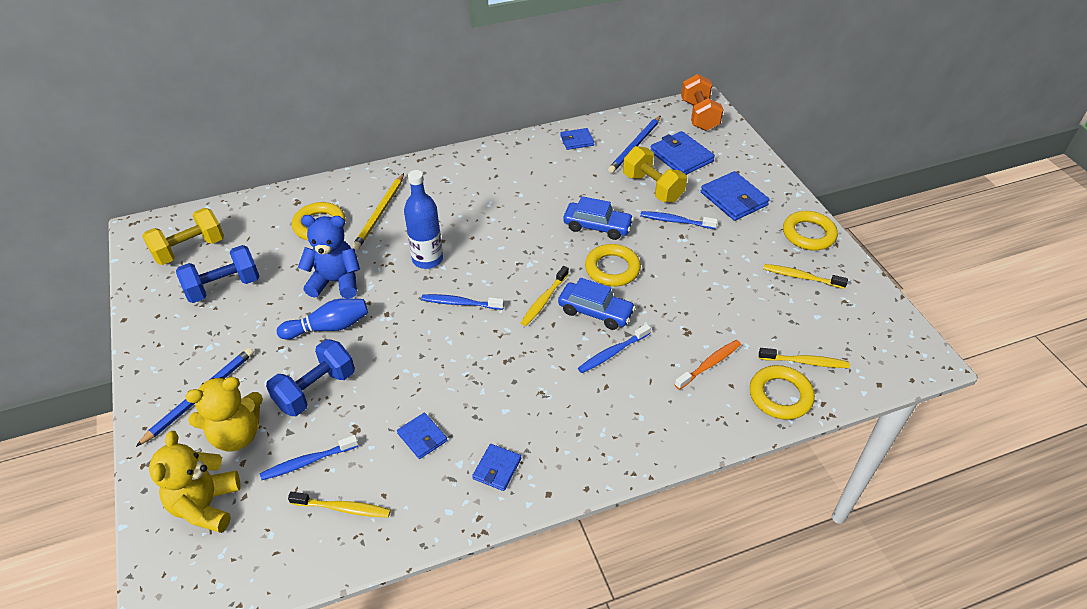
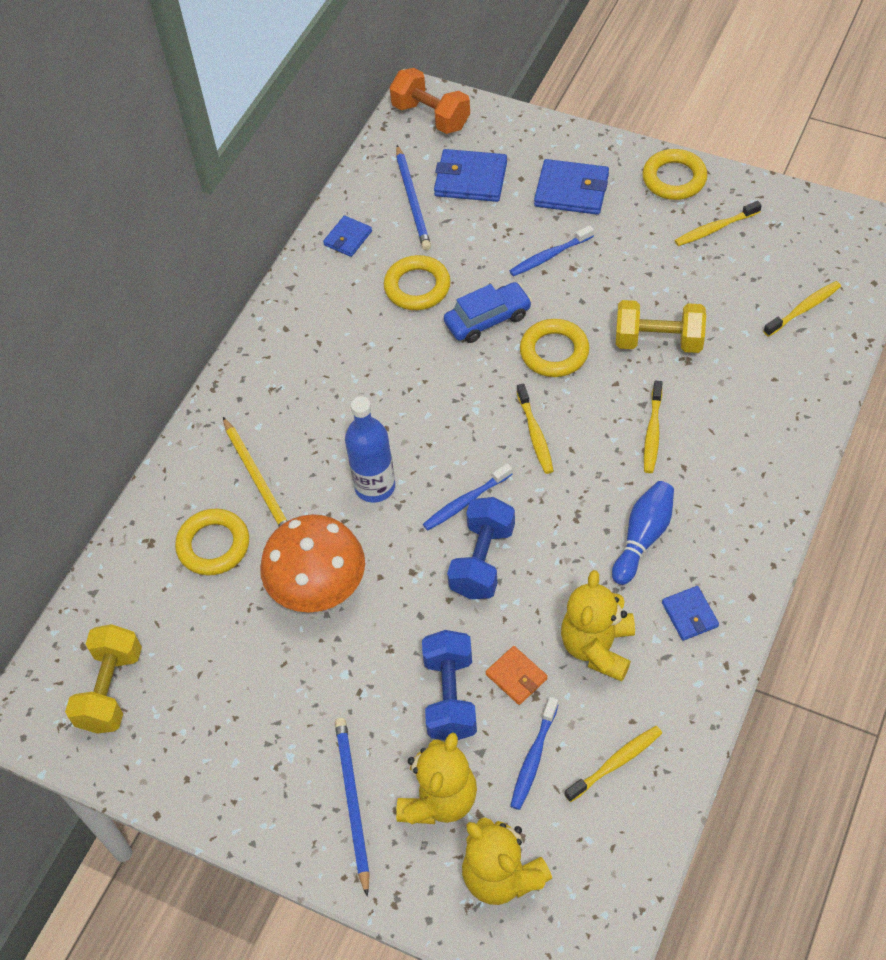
camera: 40 degrees left, 10 degrees up
blue dumbbell [176,245,260,303] -> blue dumbbell moved to [447,497,515,599]
blue bowling pin [277,298,368,339] -> blue bowling pin moved to [612,481,674,585]
blue teddy bear [298,215,360,298] -> orange mushroom [260,514,365,613]
blue wallet [397,413,447,459] -> yellow teddy bear [561,570,635,681]
blue car [558,278,636,330] -> none
blue toothbrush [578,324,651,373] -> yellow toothbrush [644,381,663,473]
yellow dumbbell [623,146,687,203] -> yellow dumbbell moved to [616,300,706,353]
orange toothbrush [674,340,741,390] -> none
yellow ring [750,365,815,420] -> yellow ring moved to [384,255,451,310]
none -> orange wallet [486,646,548,705]

